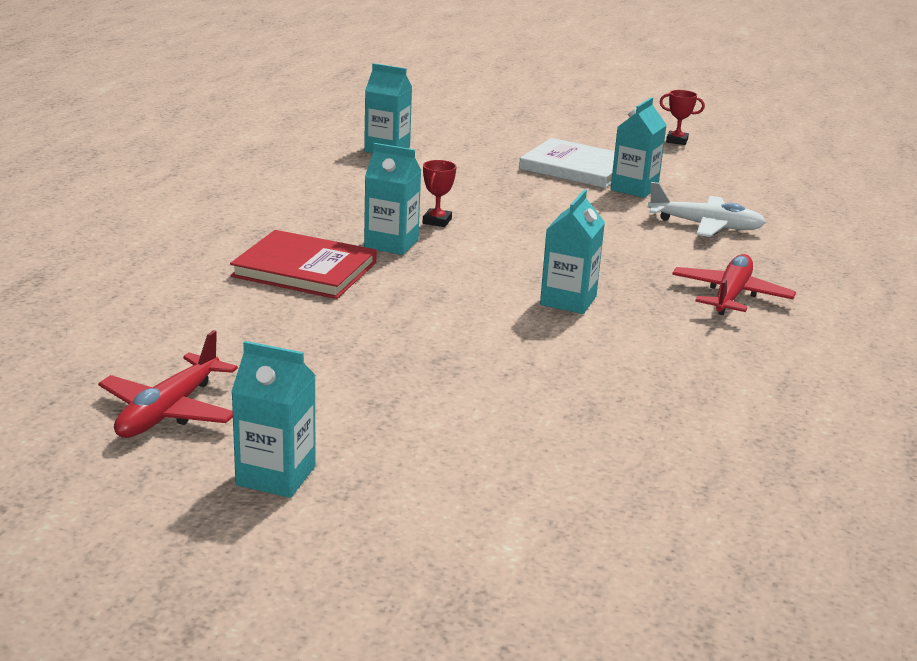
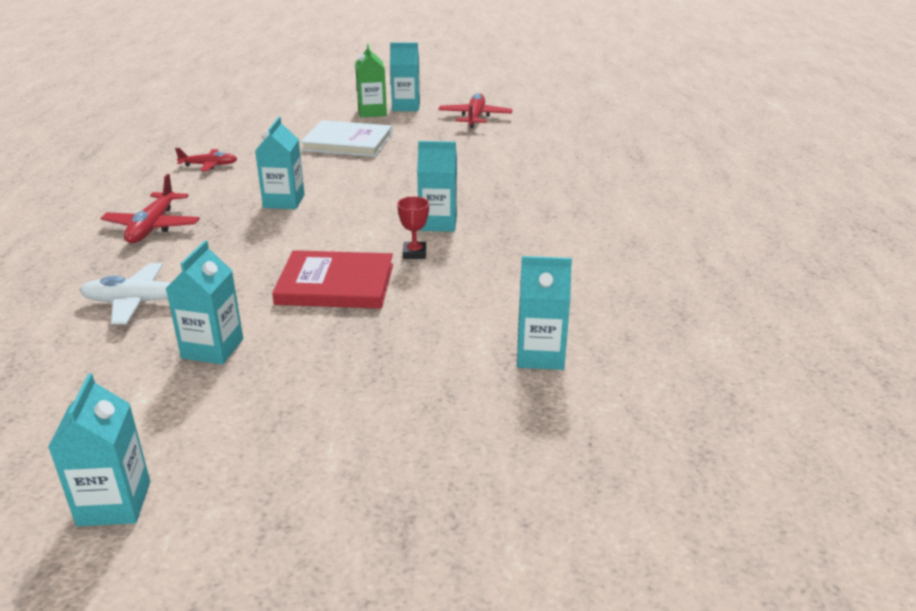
camera: 165 degrees right, 5 degrees up
red book [230,230,377,299] -> red book moved to [272,250,393,309]
white book [519,138,615,188] -> white book moved to [301,120,392,157]
red trophy [660,90,705,145] -> turquoise carton [48,373,150,526]
none -> red plane [175,148,237,171]
none -> green carton [355,44,387,117]

